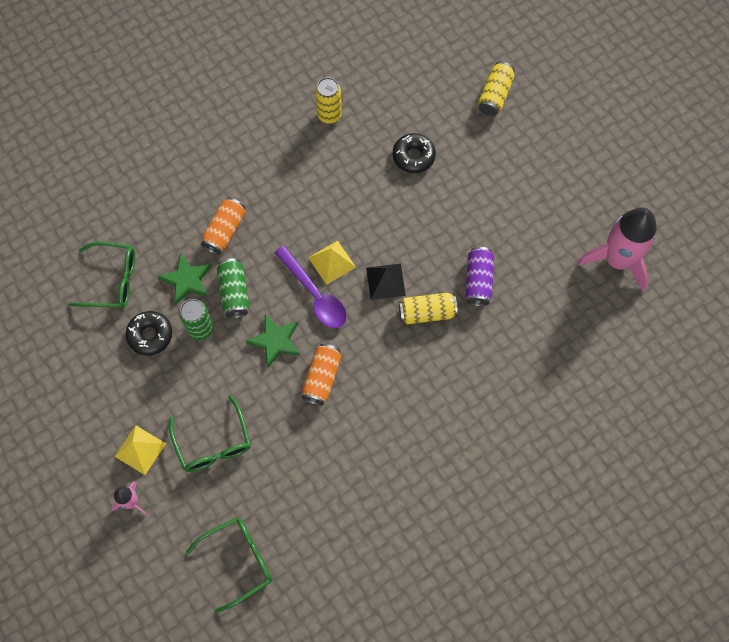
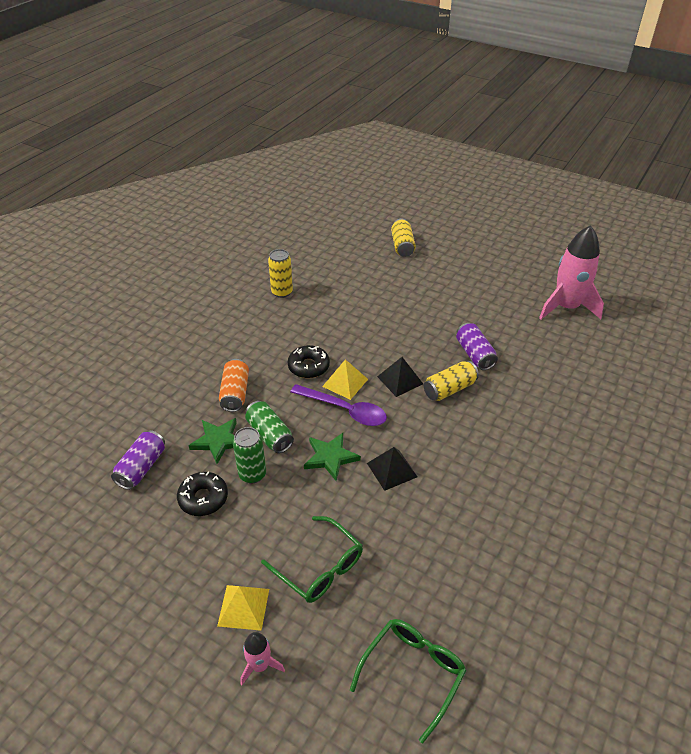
camera: 25 degrees left, 25 degrees down
green glasses [68,242,135,308] -> purple can [111,430,165,490]
orange can [302,344,342,405] -> black pyramid [367,447,417,491]
black donut [393,133,436,173] -> black donut moved to [288,345,330,378]

